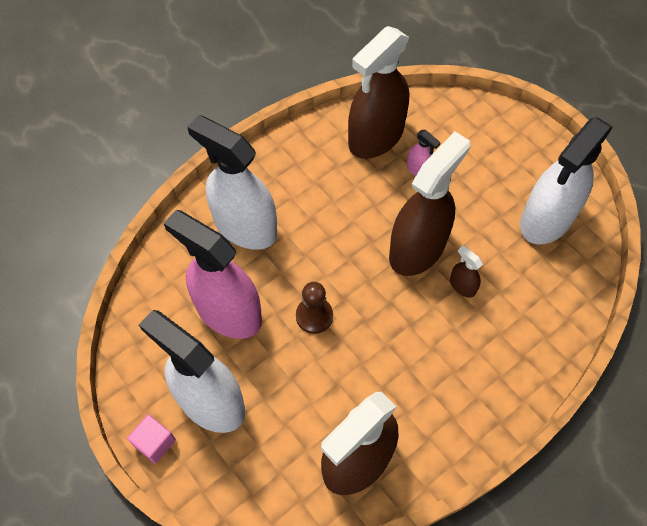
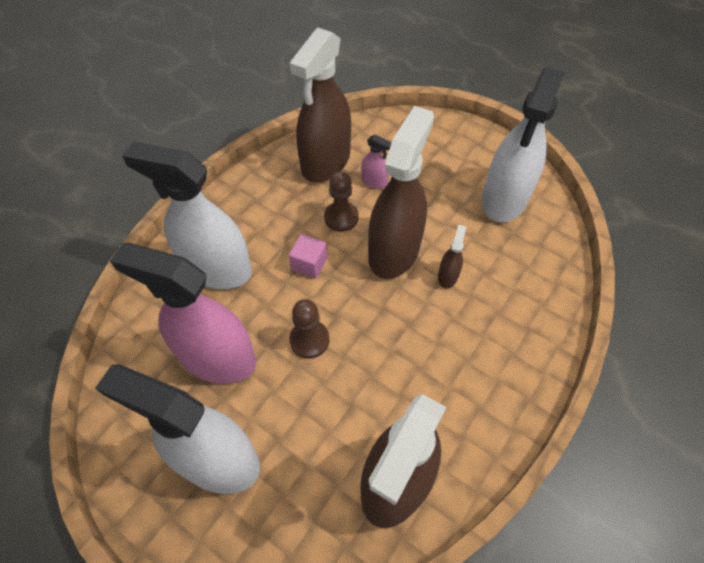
camera: 15 degrees left, 5 degrees down
pink cube [127,414,176,464] -> pink cube moved to [289,234,327,279]
brown spray bottle [450,245,483,298] -> brown spray bottle turned 75 degrees clockwise [438,225,466,288]
none -> brown pawn [324,171,359,232]

